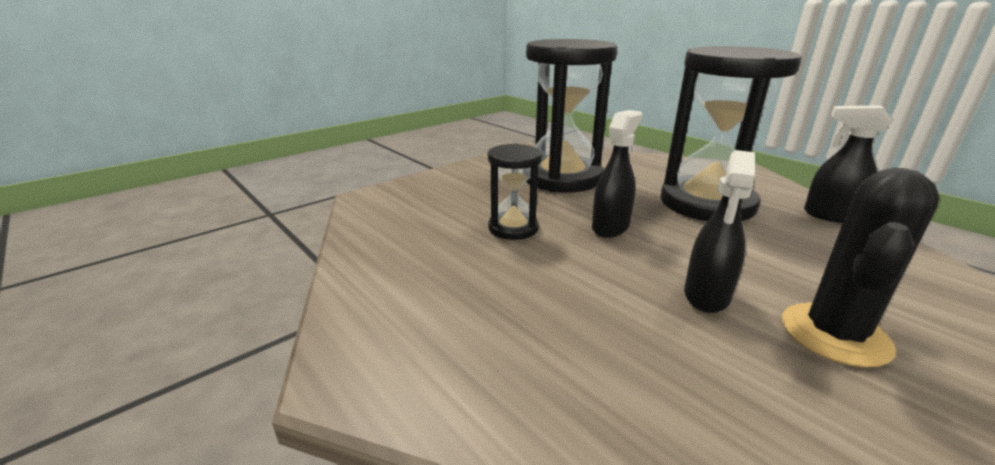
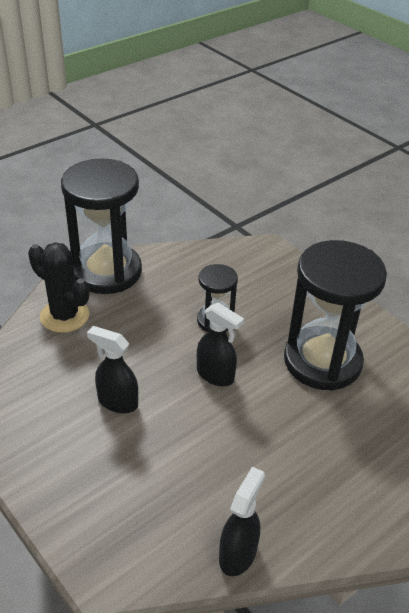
camera: 90 degrees right, 15 degrees up
black hourglass [661,46,802,221] -> black hourglass moved to [61,158,142,294]
black cactus [782,168,940,368] -> black cactus moved to [28,242,89,333]

